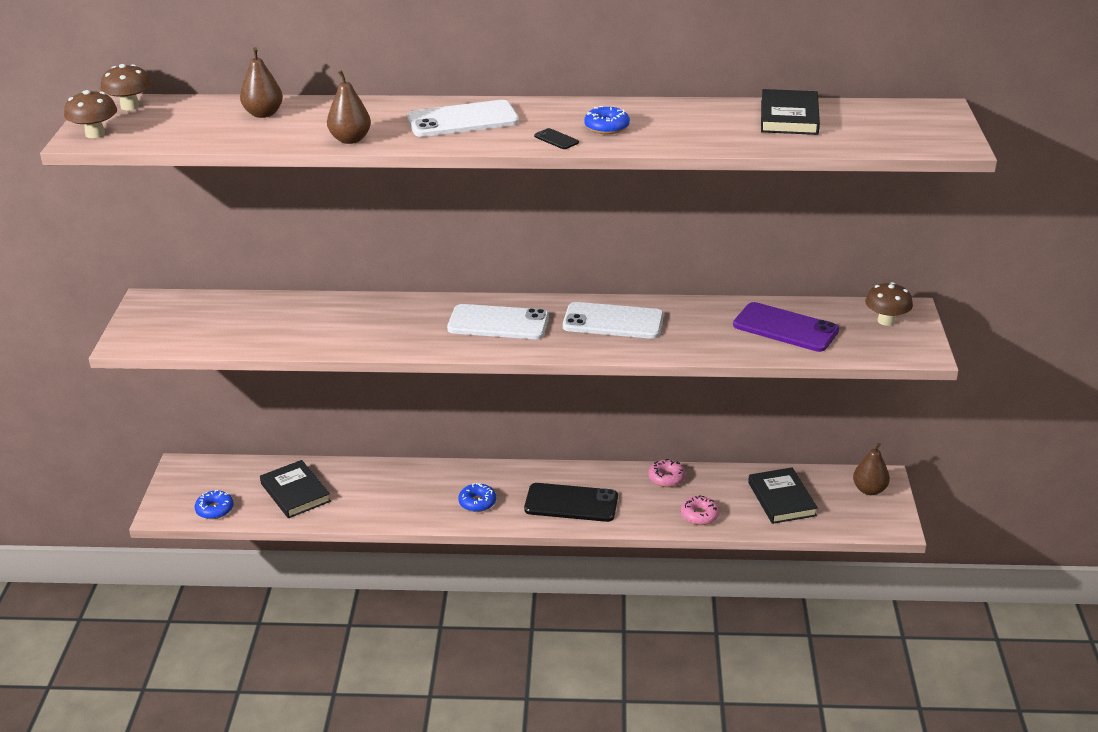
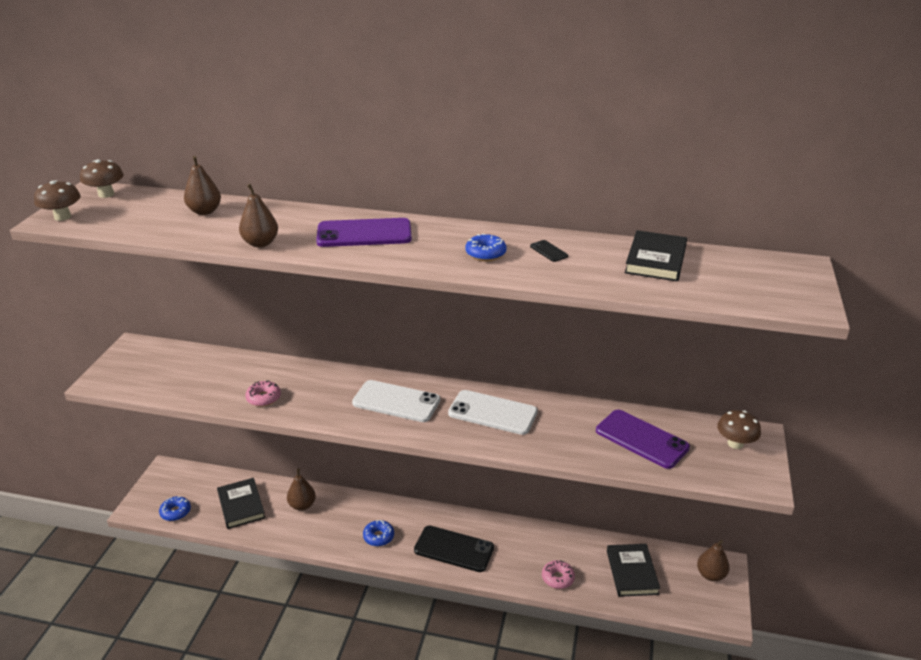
camera: 10 degrees right, 0 degrees up
white phone [407,100,519,137] -> purple phone [316,218,412,247]
black phone [534,128,579,149] -> black phone moved to [530,240,568,262]
pink donut [648,459,686,487] -> pink donut moved to [245,381,281,407]
none -> brown pear [287,469,316,511]

